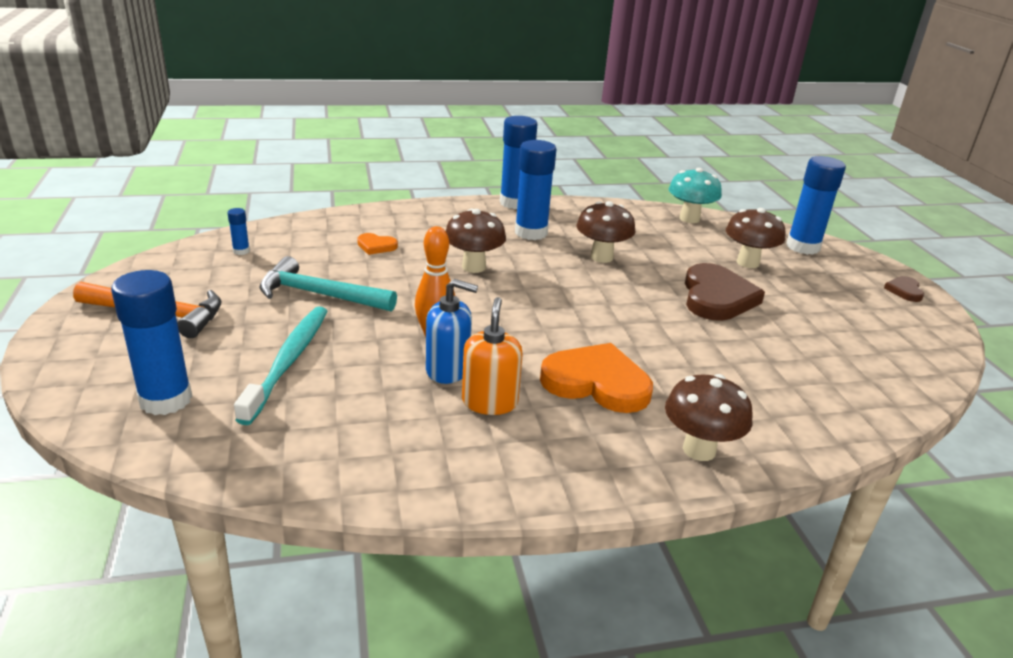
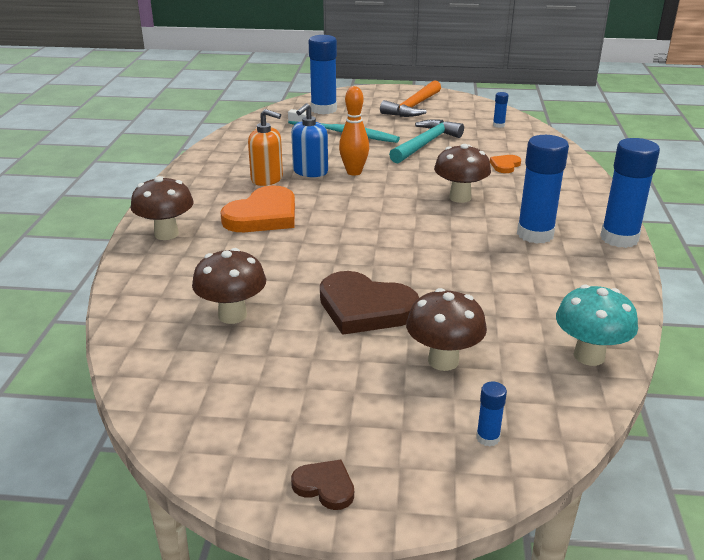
camera: 110 degrees right, 0 degrees up
brown mushroom [577,201,636,263] -> brown mushroom moved to [192,248,266,324]
blue glue stick [786,156,846,255] -> blue glue stick [476,382,507,447], size x0.44

